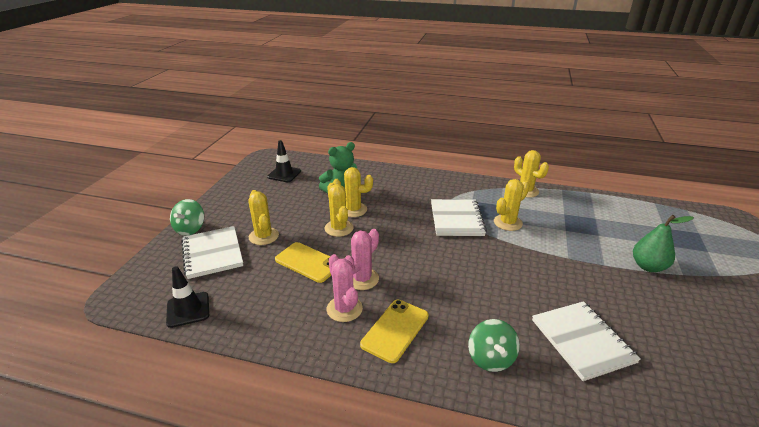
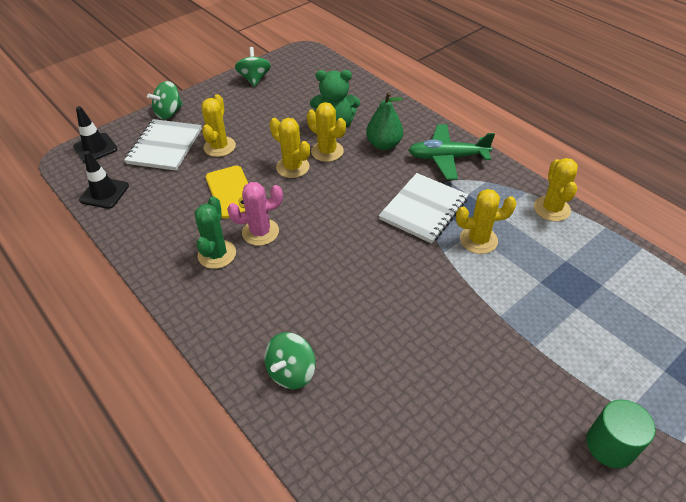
camera: 35 degrees right, 15 degrees up
black traffic cone [267,140,301,182] -> black traffic cone moved to [73,106,117,163]
yellow cactus [325,183,354,237] -> yellow cactus turned 60 degrees counterclockwise [270,118,310,178]
pink cactus [327,254,363,322] -> green cactus [195,196,236,269]
yellow phone [360,300,429,363] -> none
white notebook [532,301,641,381] -> none
green pear [633,215,694,272] -> green pear moved to [366,92,403,150]
none -> green spinning top [235,47,271,87]
none -> green plane [408,124,495,180]
none -> green cylinder [587,400,656,468]

